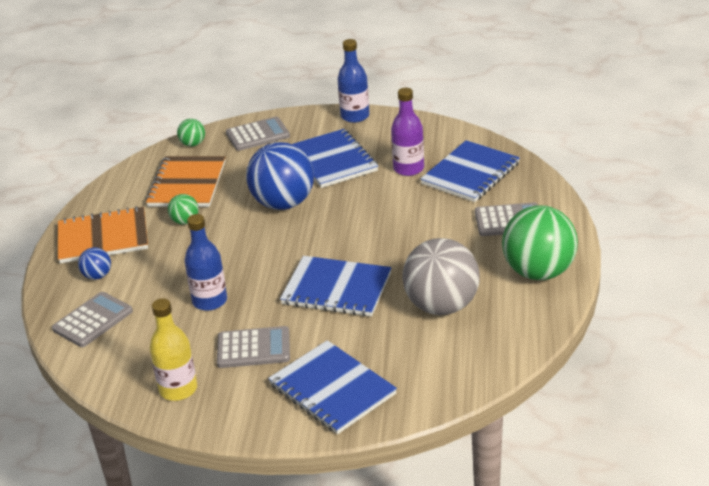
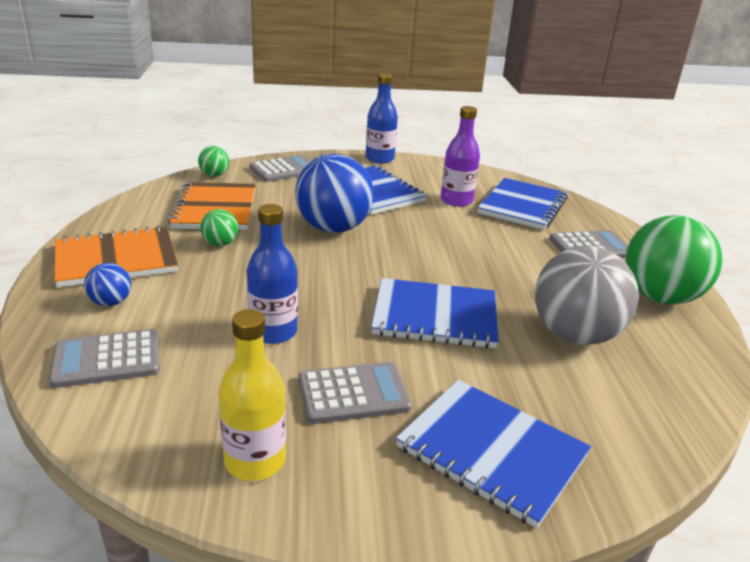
camera: 15 degrees left, 5 degrees down
grey calculator [52,292,133,347] -> grey calculator turned 135 degrees counterclockwise [49,329,160,388]

